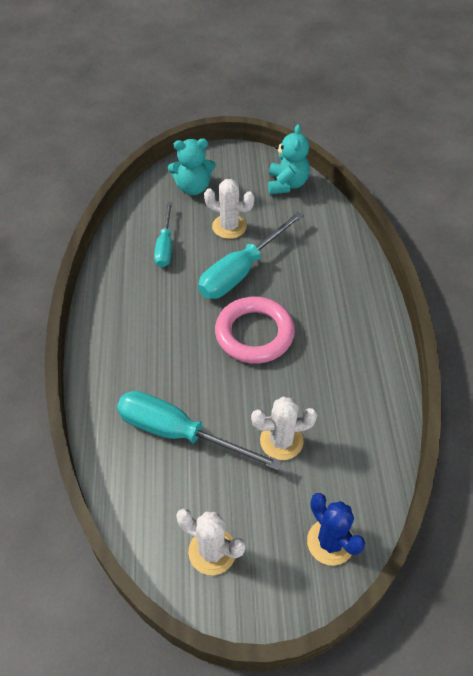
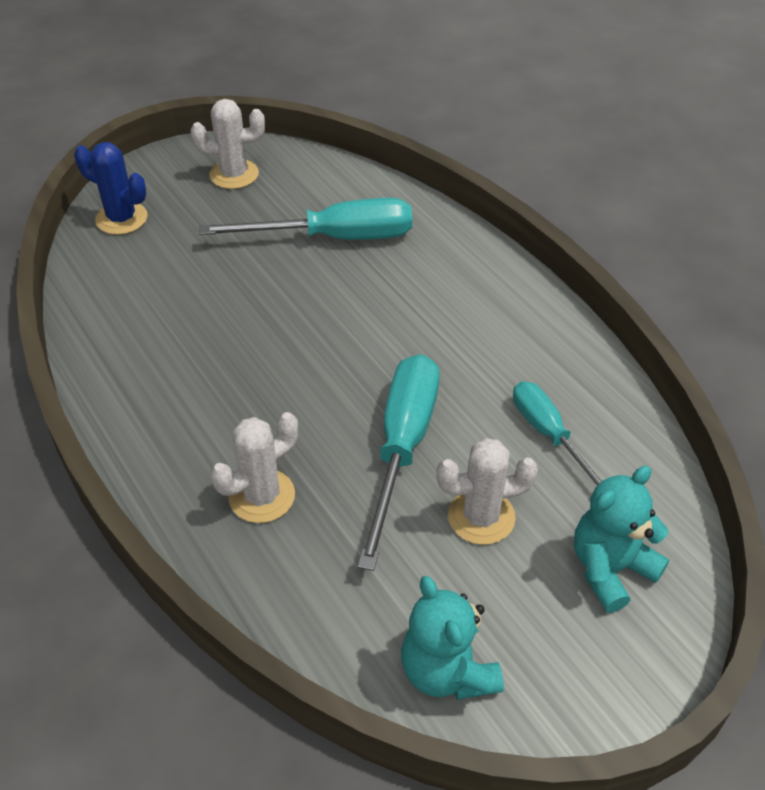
camera: 150 degrees right, 5 degrees down
pink ring [215,297,295,364] -> none
white cactus [251,397,317,460] -> white cactus moved to [210,412,298,523]

